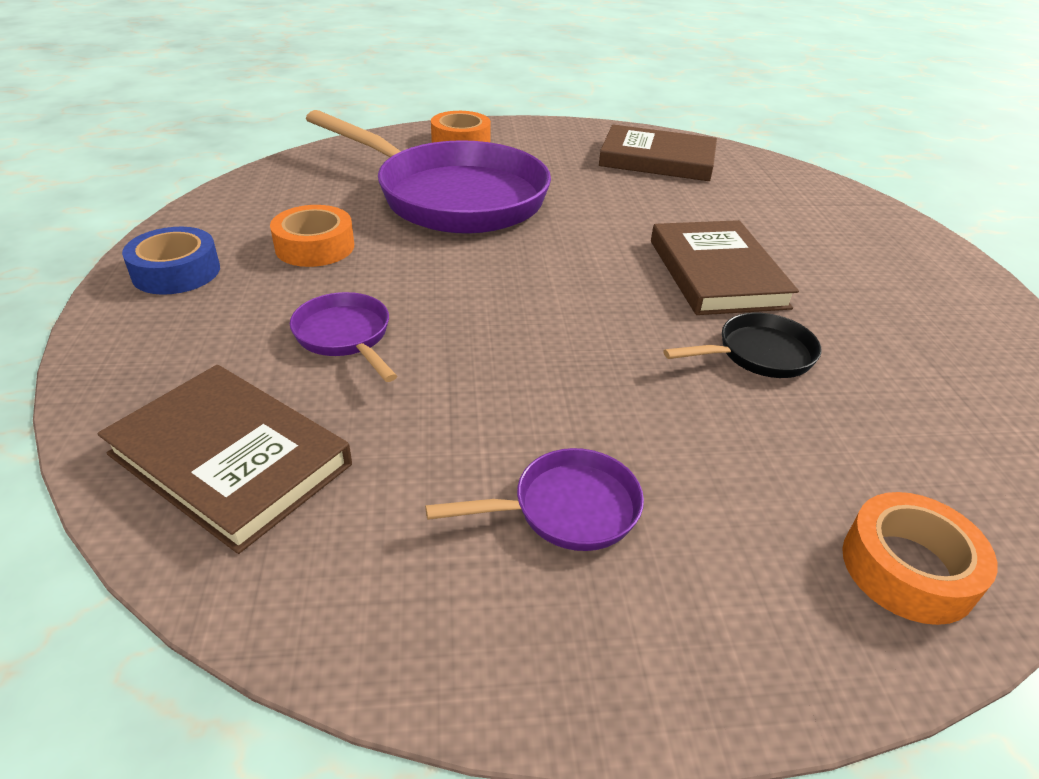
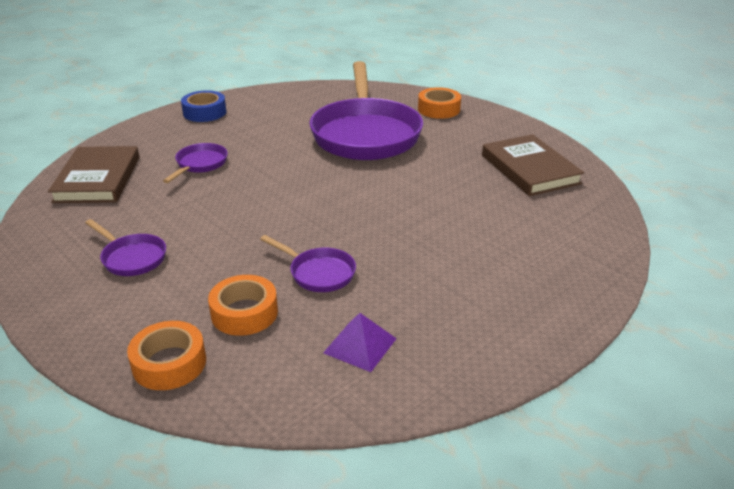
camera: 55 degrees right, 5 degrees down
orange tape [270,205,354,267] -> orange tape moved to [208,275,278,336]
brown book [651,220,799,315] -> none
black pan [664,313,822,378] -> purple pan [260,235,356,292]
none -> purple pyramid [323,313,397,372]

